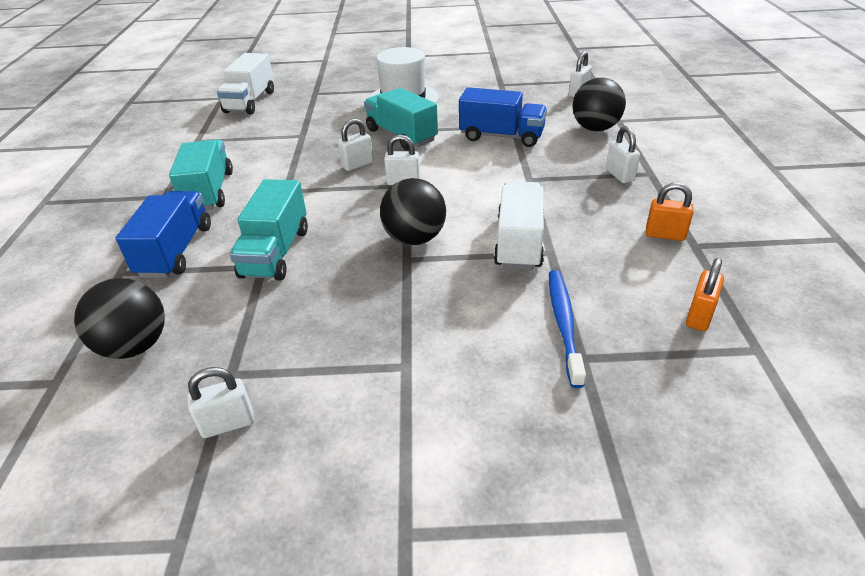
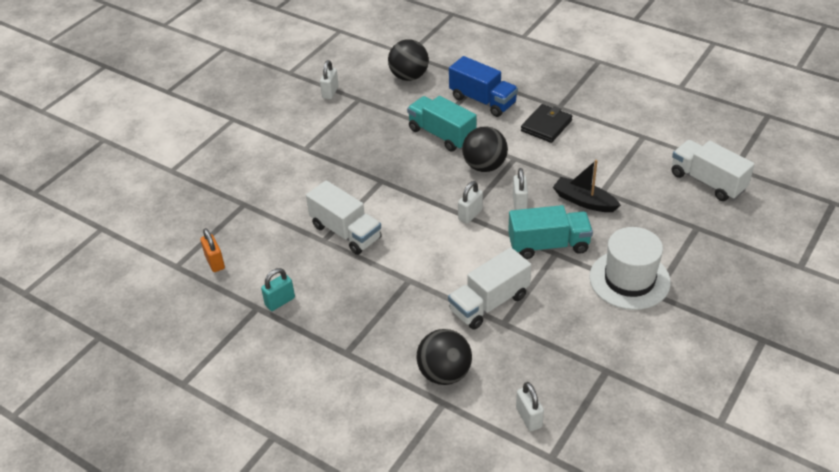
camera: 125 degrees right, 5 degrees up
turquoise truck [169,139,233,210] -> black wallet [521,104,572,143]
black ball [380,178,446,245] -> black ball moved to [462,127,508,172]
blue truck [459,87,547,147] -> white truck [448,247,531,330]
blue toothbrush [549,270,586,388] -> none
white padlock [606,126,640,183] -> none
orange padlock [646,183,694,241] -> turquoise padlock [261,268,295,311]
none -> black boat [553,160,621,212]

